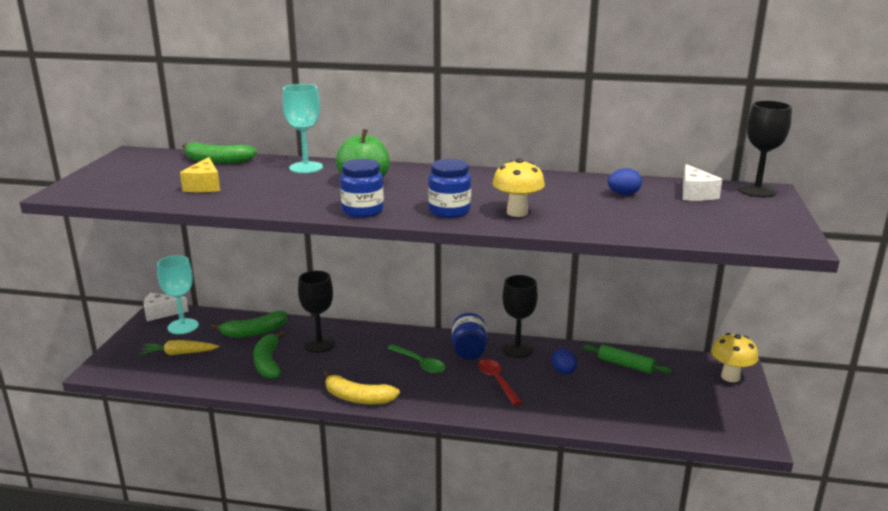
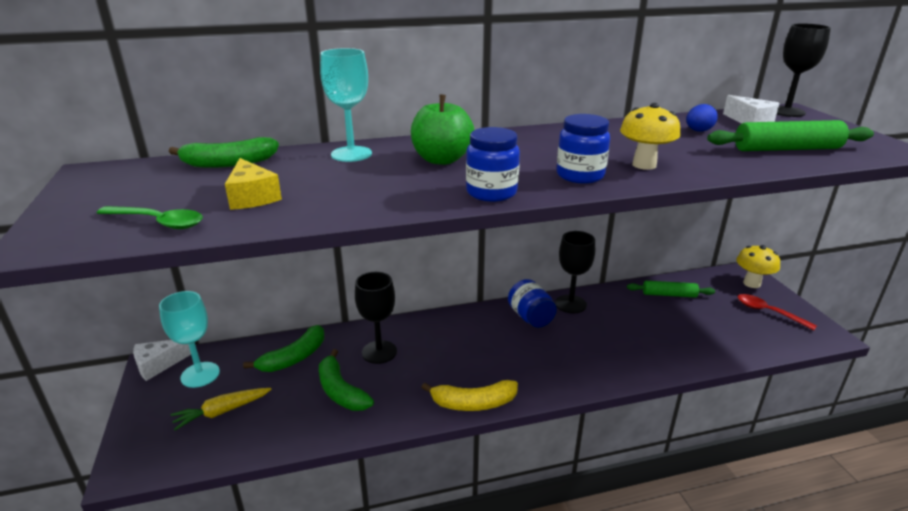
camera: 25 degrees left, 5 degrees up
green spoon [387,344,446,373] -> green spoon moved to [97,206,203,229]
red spoon [478,359,522,406] -> red spoon moved to [738,294,817,330]
blue egg [551,349,577,374] -> none
none -> green rolling pin [707,120,874,151]

